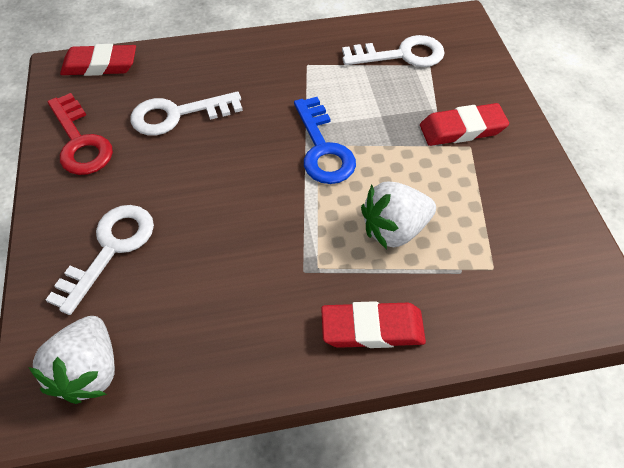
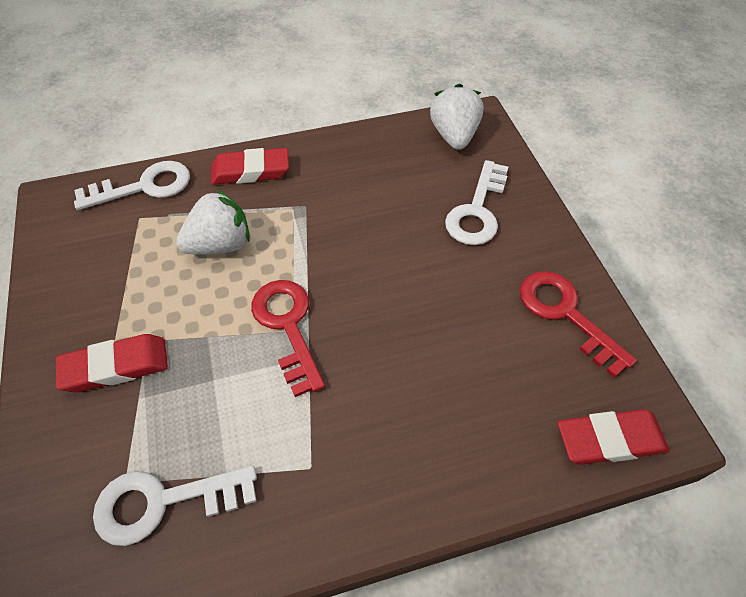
camera: 175 degrees right, 0 degrees up
white key [131,91,243,136] -> white key moved to [74,161,190,210]
blue key [294,97,356,184] -> red key [251,280,325,397]

